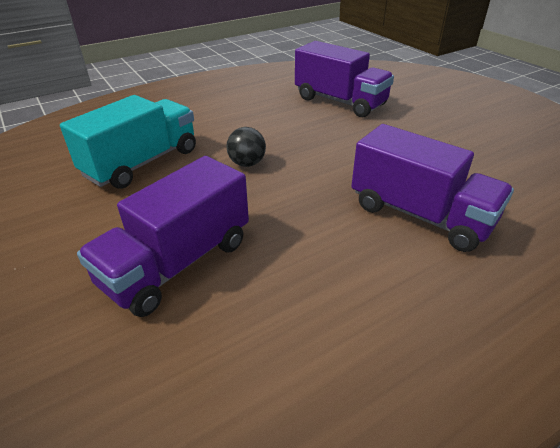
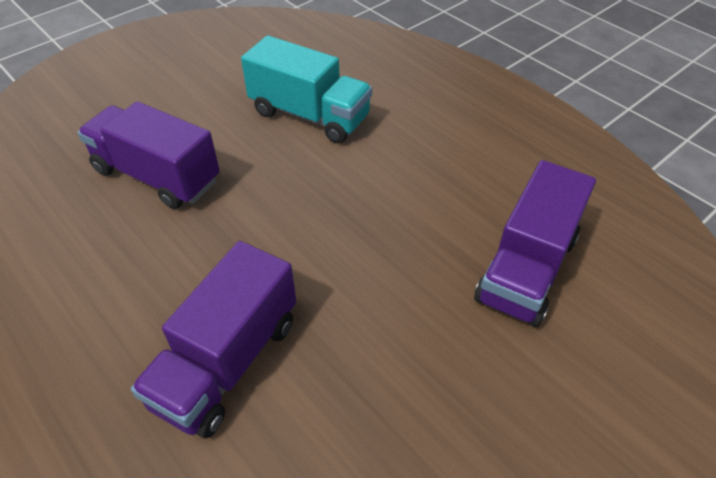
camera: 80 degrees right, 10 degrees up
black ball [226,127,266,167] -> none

